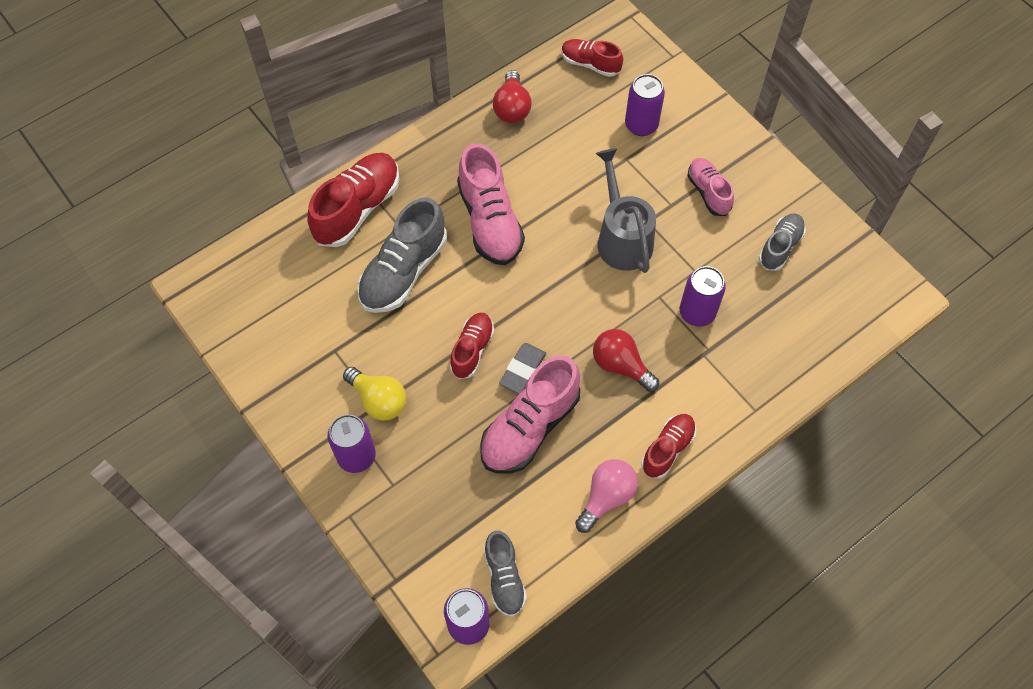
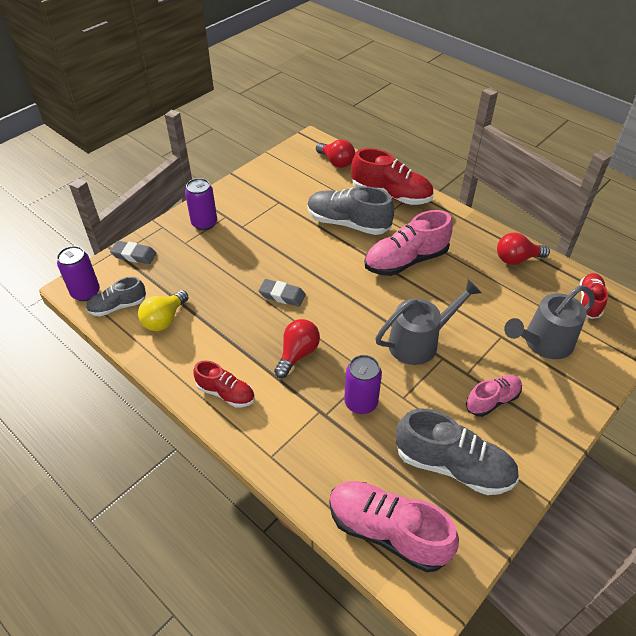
camera: 80 degrees right, 15 degrees down
yellow light bulb [343,367,406,421] -> yellow light bulb moved to [138,290,189,331]
red shoe [450,313,494,379] -> none
pink shoe [480,356,580,473] -> pink shoe moved to [329,481,459,572]
pink light bulb [575,459,638,533] -> none
purple can [625,74,665,136] -> grey watering can [504,285,595,359]
grey shoe [759,213,806,271] -> grey shoe [396,408,519,495], size x1.70
none -> grey eraser [110,241,156,264]
none -> red light bulb [316,139,355,168]

